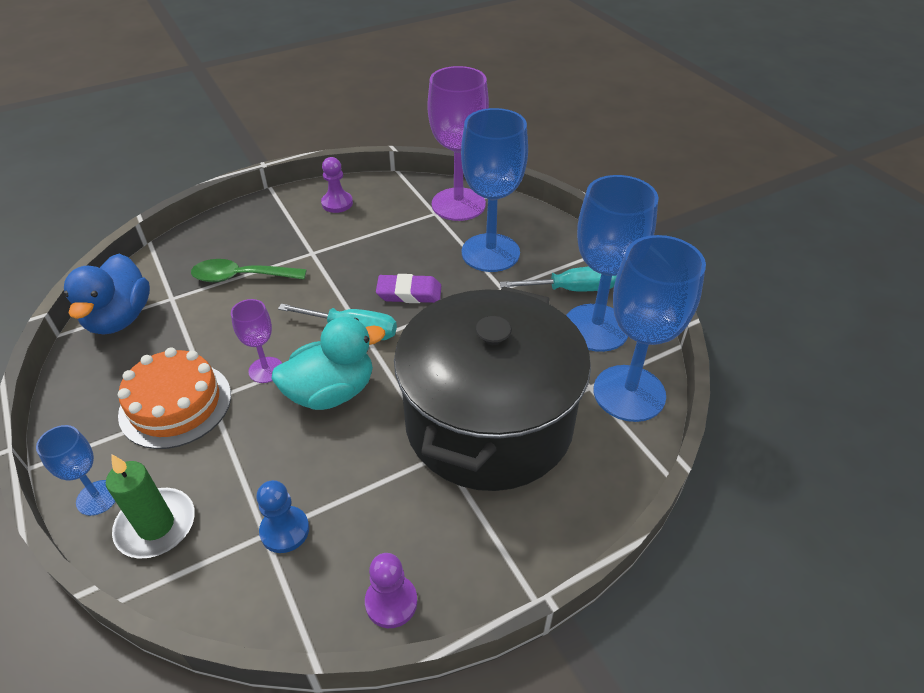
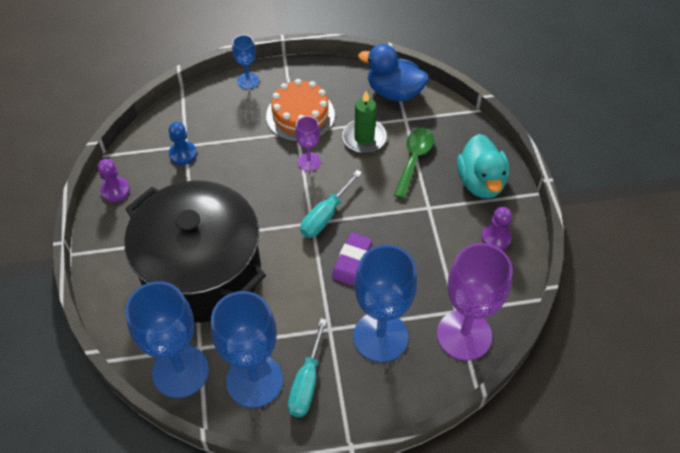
camera: 110 degrees right, 10 degrees up
green candle [106,454,195,559] -> green candle moved to [342,91,387,153]
turquoise duck [272,317,385,410] -> turquoise duck moved to [457,134,509,199]

